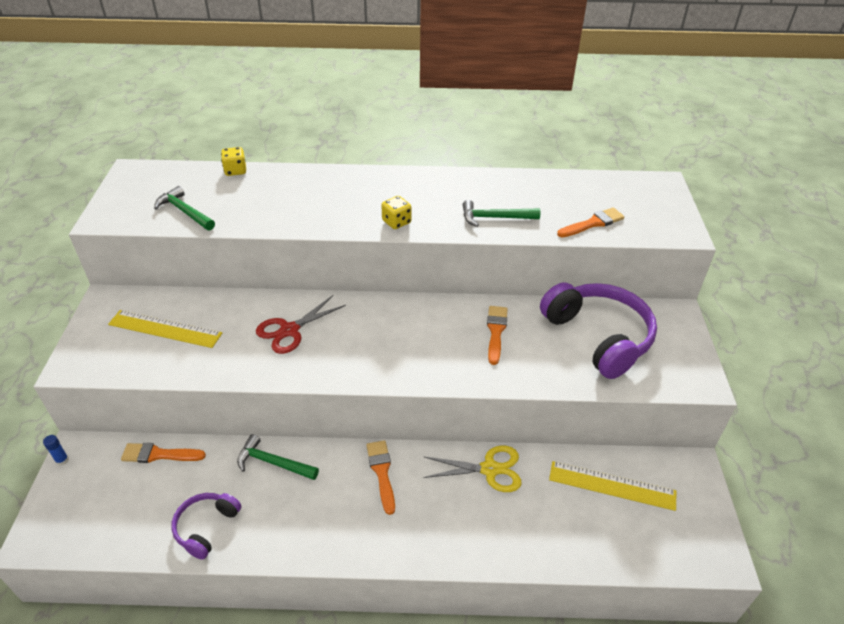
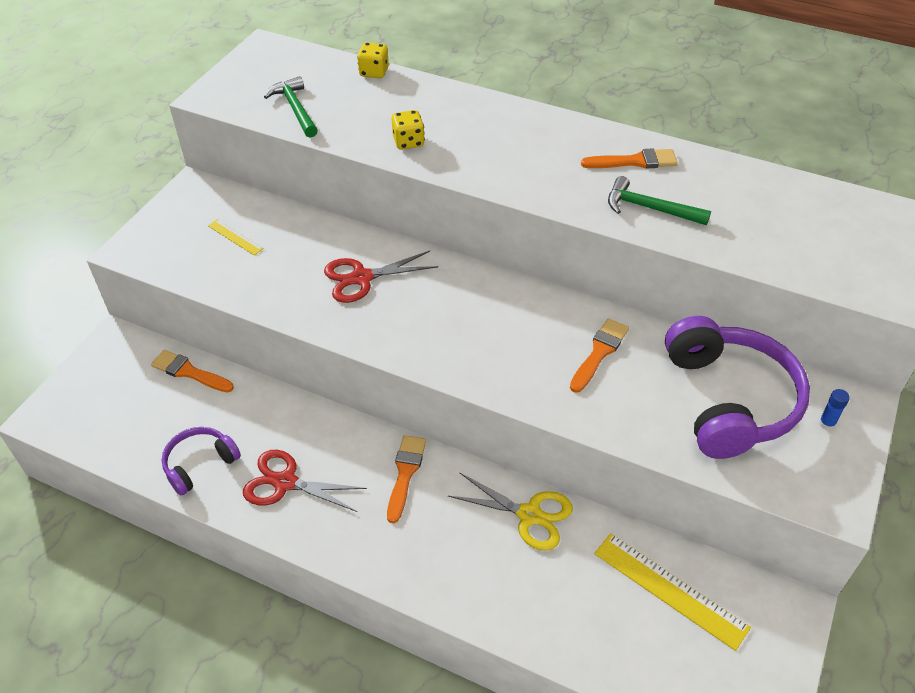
camera: 25 degrees right, 5 degrees up
blue glue stick [43,435,69,466] -> blue glue stick moved to [819,389,850,430]
yellow ruler [108,310,222,348] -> yellow ruler [208,219,264,256], size x0.52
green hammer [237,434,319,480] -> none
yellow dice [381,196,411,229] -> yellow dice moved to [391,110,425,150]
orange brush [557,207,625,237] -> orange brush moved to [581,148,678,168]
none -> red scissors [243,450,367,512]

